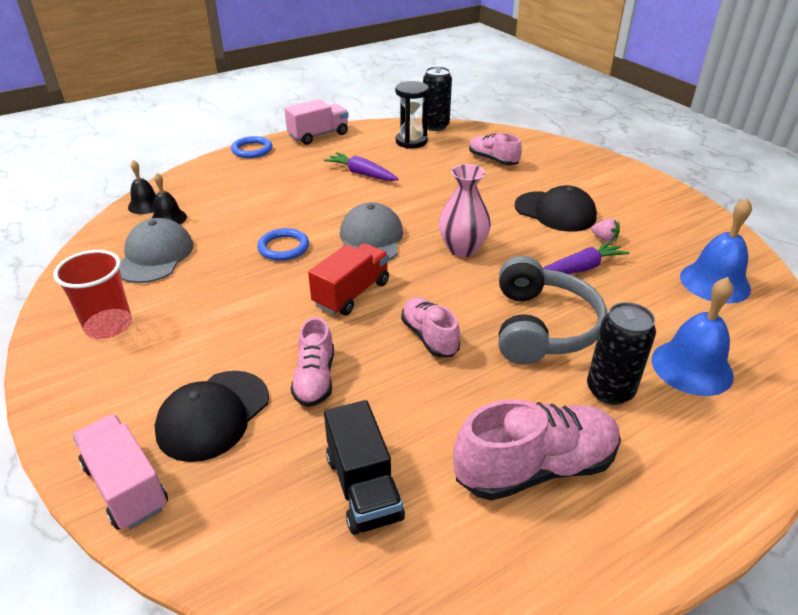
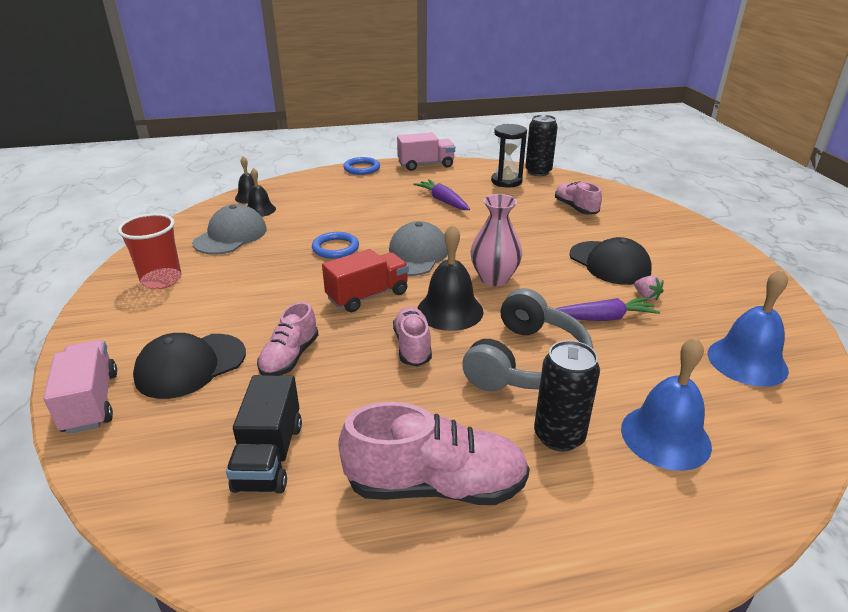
camera: 20 degrees right, 5 degrees down
none -> black bell [417,224,483,331]

